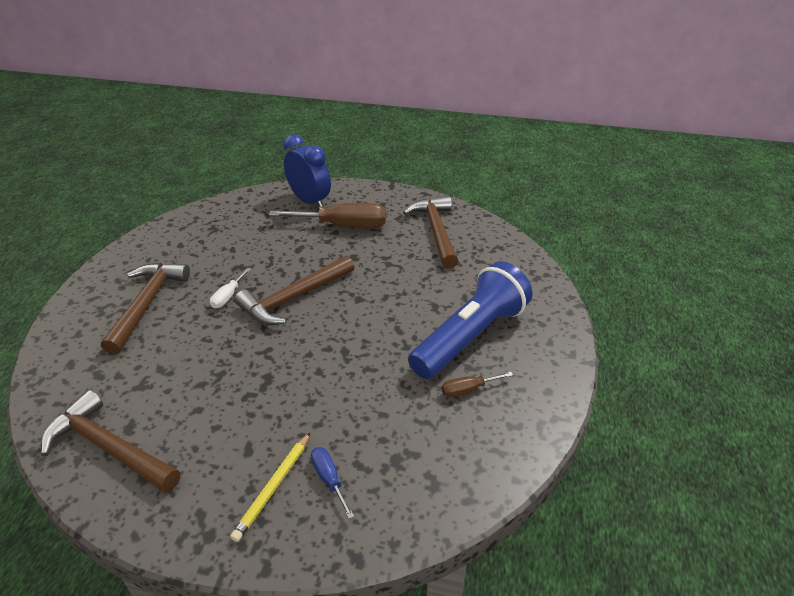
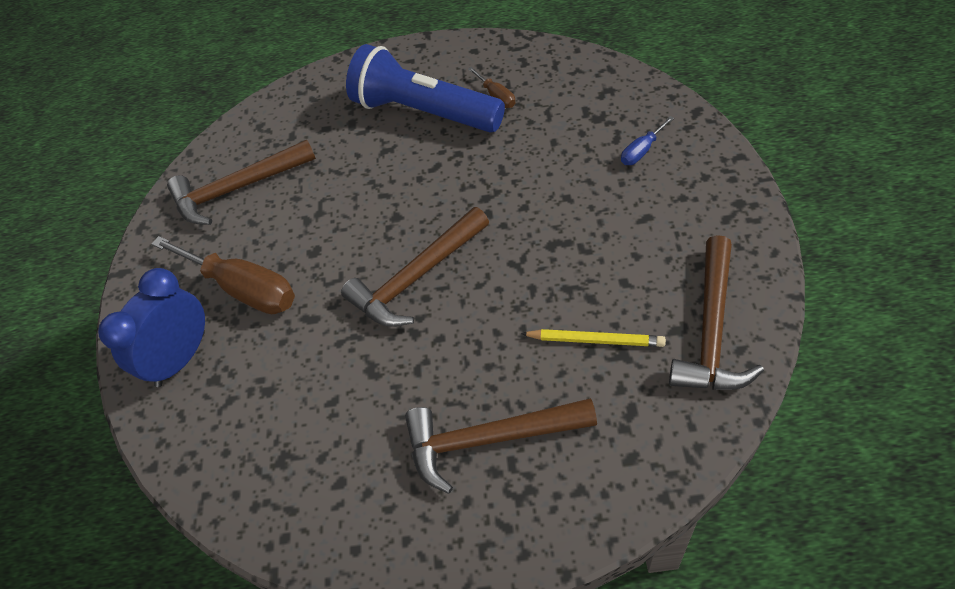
camera: 100 degrees left, 15 degrees up
white screwdriver [210,268,251,308] -> none
yellow pencil [230,433,310,542] -> yellow pencil moved to [521,329,666,347]
brown hammer [235,255,355,325] -> brown hammer turned 105 degrees clockwise [341,207,489,327]
brown screwdriver [269,203,386,228] -> brown screwdriver turned 135 degrees clockwise [151,236,295,314]

